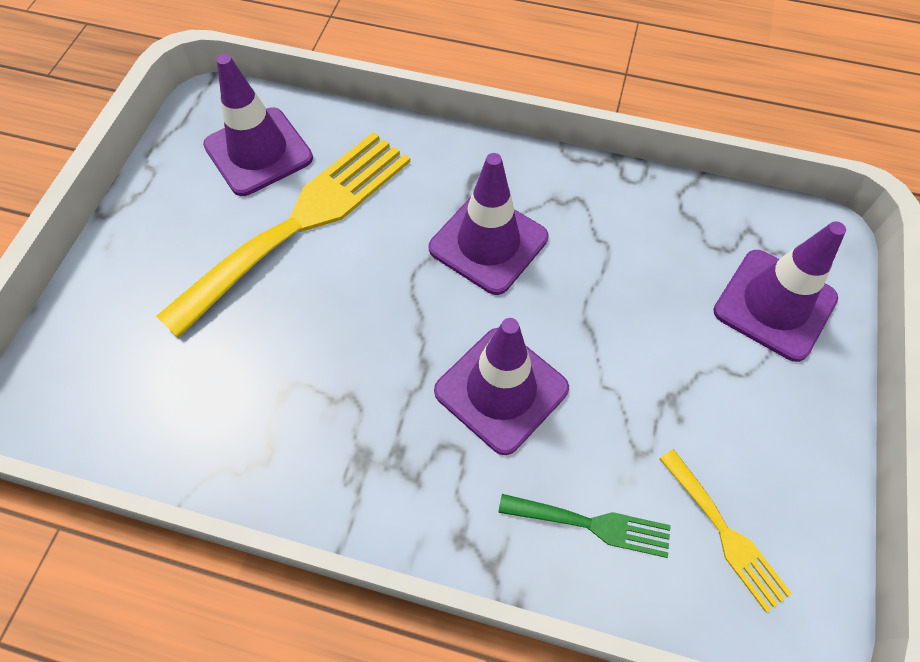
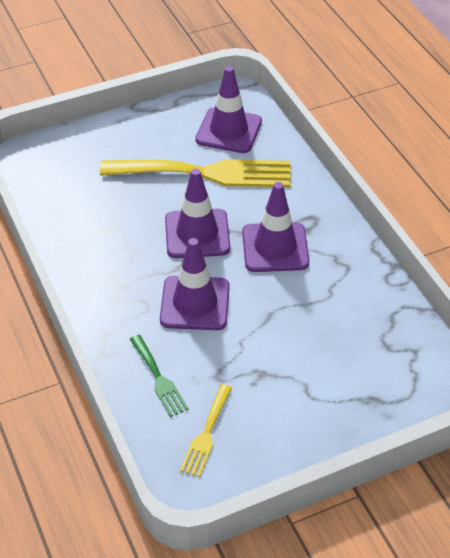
camera: 50 degrees right, 15 degrees down
purple traffic cone [713,221,846,362] -> purple traffic cone moved to [165,168,230,258]

